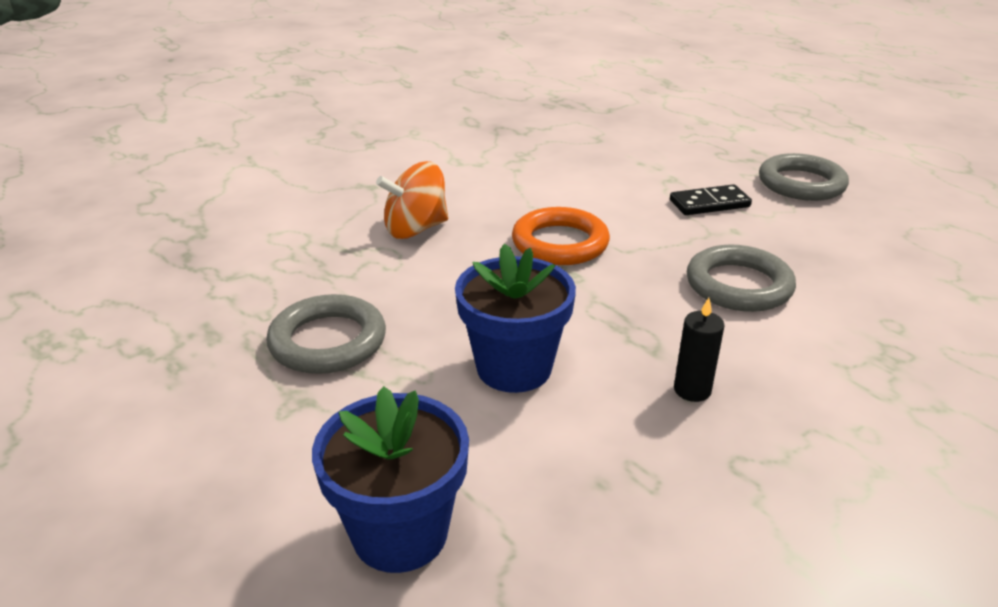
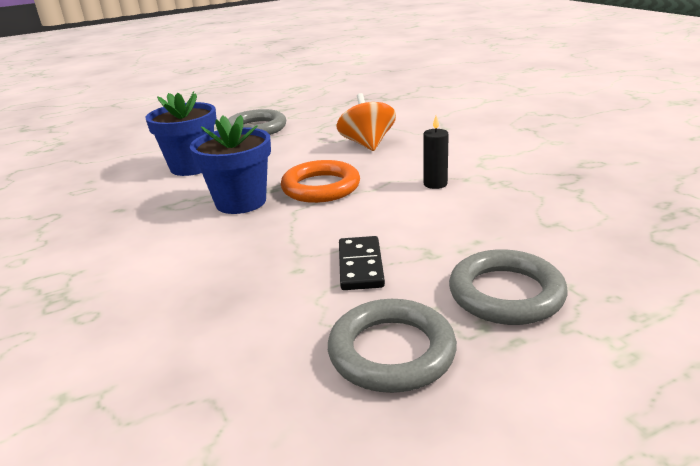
camera: 105 degrees right, 5 degrees down
blue flower pot [312,386,469,573] -> blue flower pot moved to [190,115,271,214]
black candle [674,298,725,402] -> black candle moved to [423,116,449,189]
grey ring [687,244,796,312] -> grey ring moved to [449,249,568,325]

